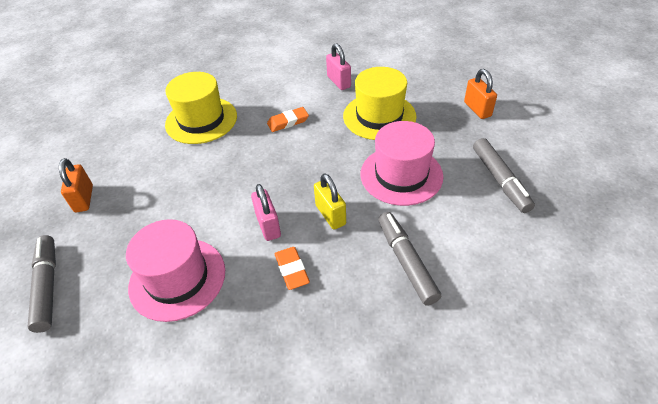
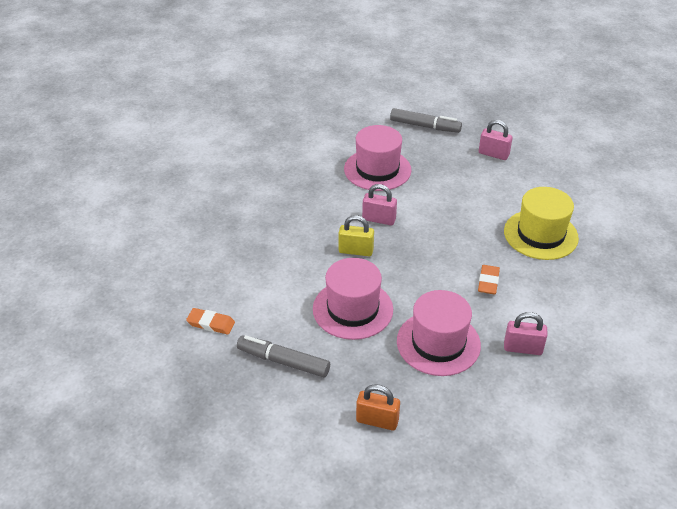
camera: 125 degrees right, 5 degrees down
orange padlock [59,158,93,212] -> pink padlock [479,120,513,160]
orange eraser [275,247,310,290] -> orange eraser moved to [186,308,235,335]
yellow hat [343,67,417,140] -> pink hat [397,290,481,376]
grey marker [378,212,441,306] -> none

